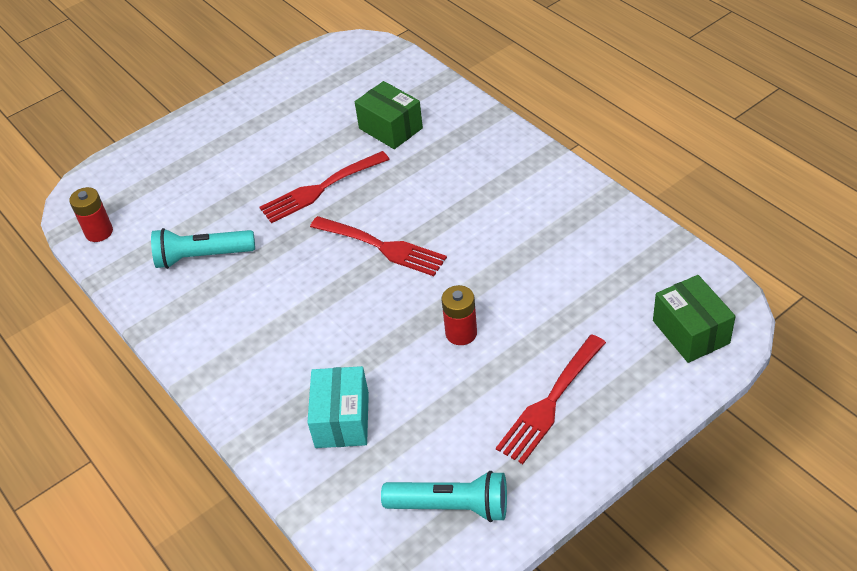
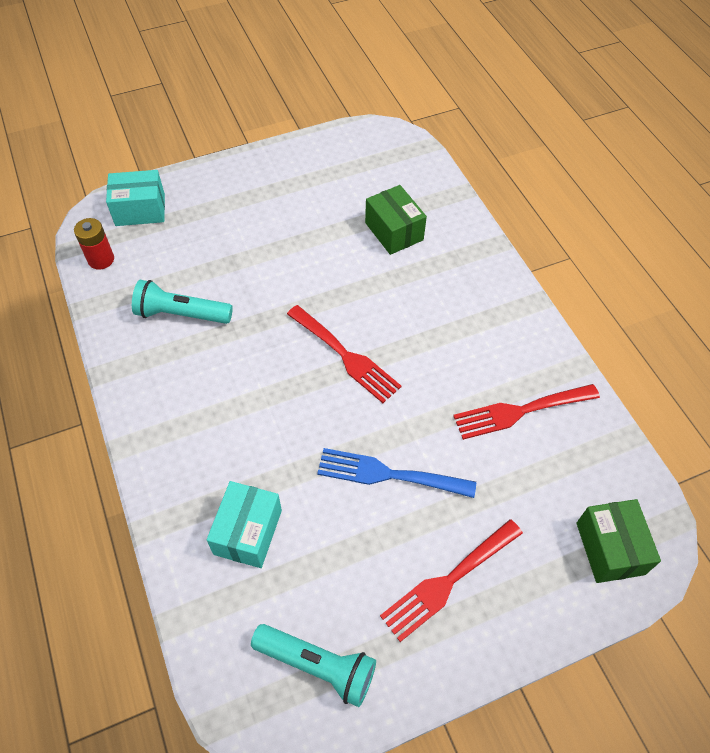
camera: 10 degrees right, 10 degrees up
red fork [259,151,390,223] -> red fork moved to [453,384,600,440]
red battery [442,285,477,345] -> blue fork [317,448,476,498]
none -> turquoise box [106,170,165,226]

